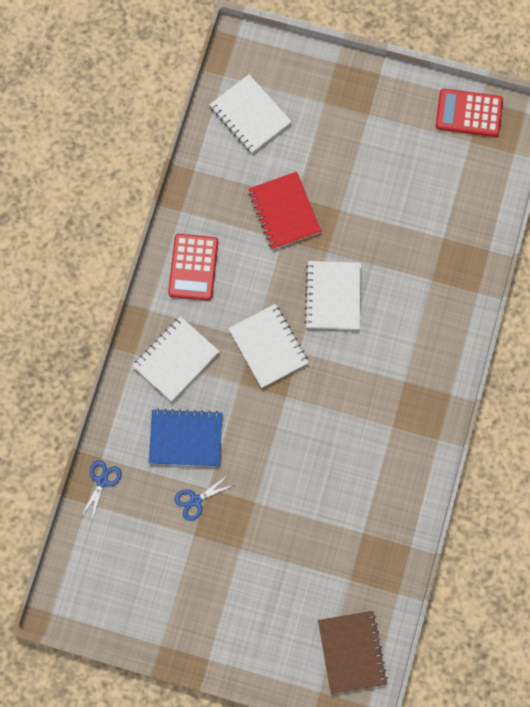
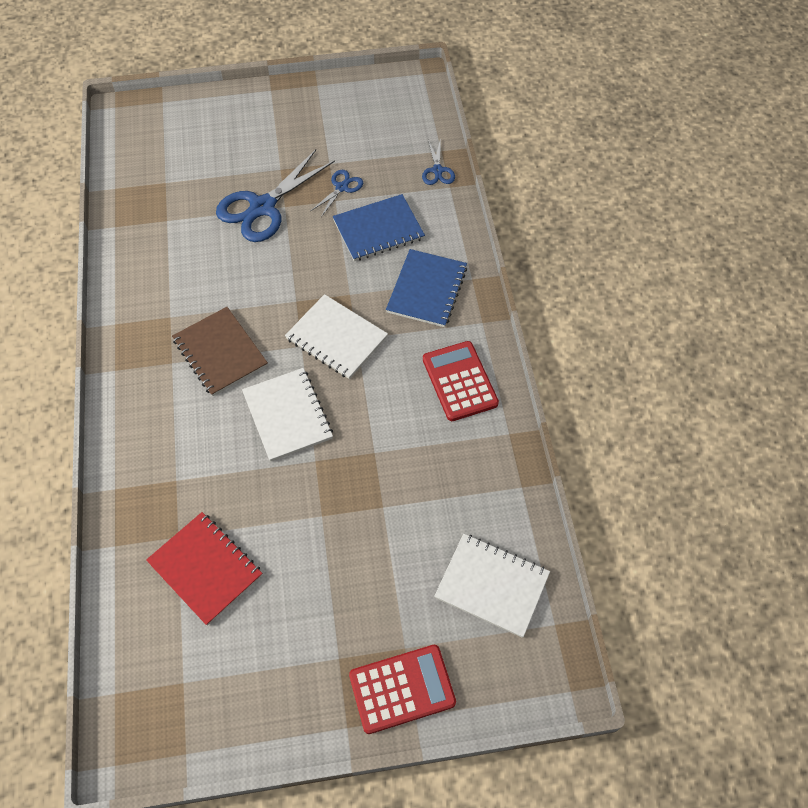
camera: 155 degrees right, 15 degrees down
white notebook [133,316,219,402] -> blue notebook [386,249,467,327]
red notebook [248,172,321,250] -> red notebook moved to [146,512,263,626]
brown notebook [318,611,387,694] -> brown notebook moved to [172,307,268,396]
red calculator [436,89,503,137] -> red calculator moved to [349,645,456,734]
none -> blue scissors [216,149,335,242]

